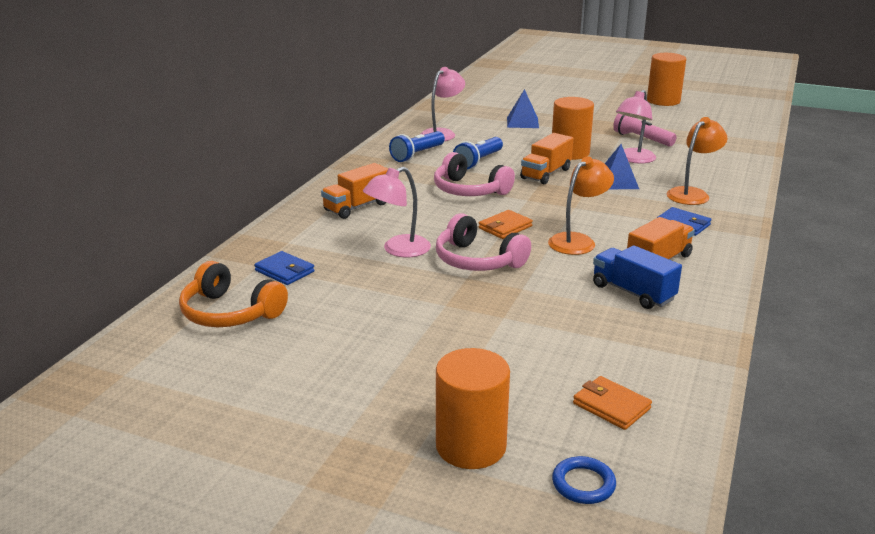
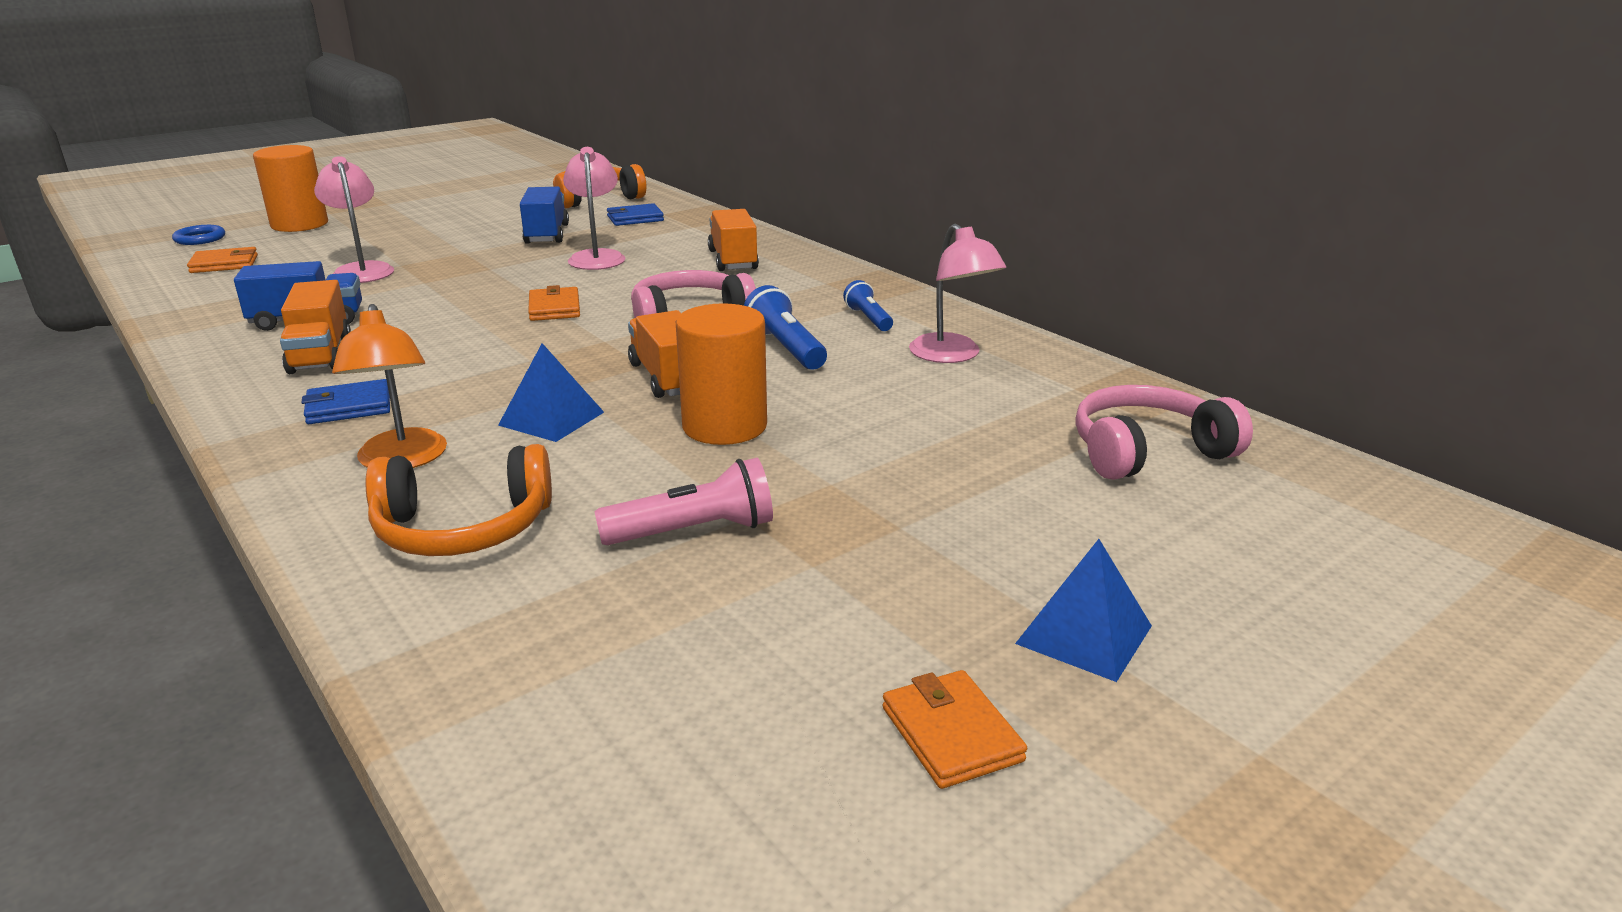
camera: 120 degrees right, 0 degrees up
blue flashlight [389,131,445,162] -> blue flashlight [843,280,893,331], size x0.65
pink headphones [436,213,531,271] -> pink headphones moved to [1075,385,1253,480]
blue pyramid [507,89,539,128] -> blue pyramid moved to [1015,539,1152,682]
orange lamp [548,156,614,255] -> none
pink lamp [616,90,656,164] -> pink lamp moved to [314,156,394,283]
orange cylinder [647,53,686,106] -> orange wallet [882,670,1027,789]
none -> orange headphones [365,444,552,556]
none -> blue truck [520,187,569,244]

